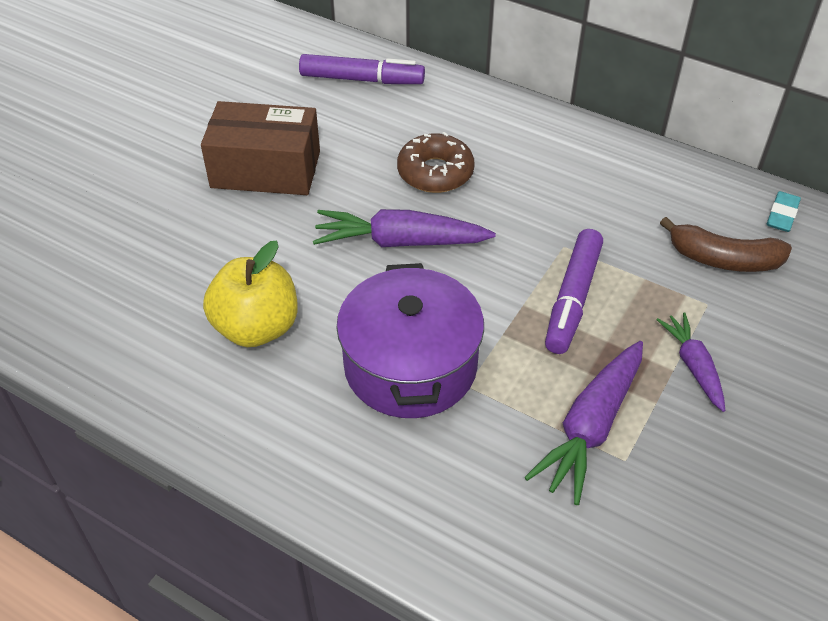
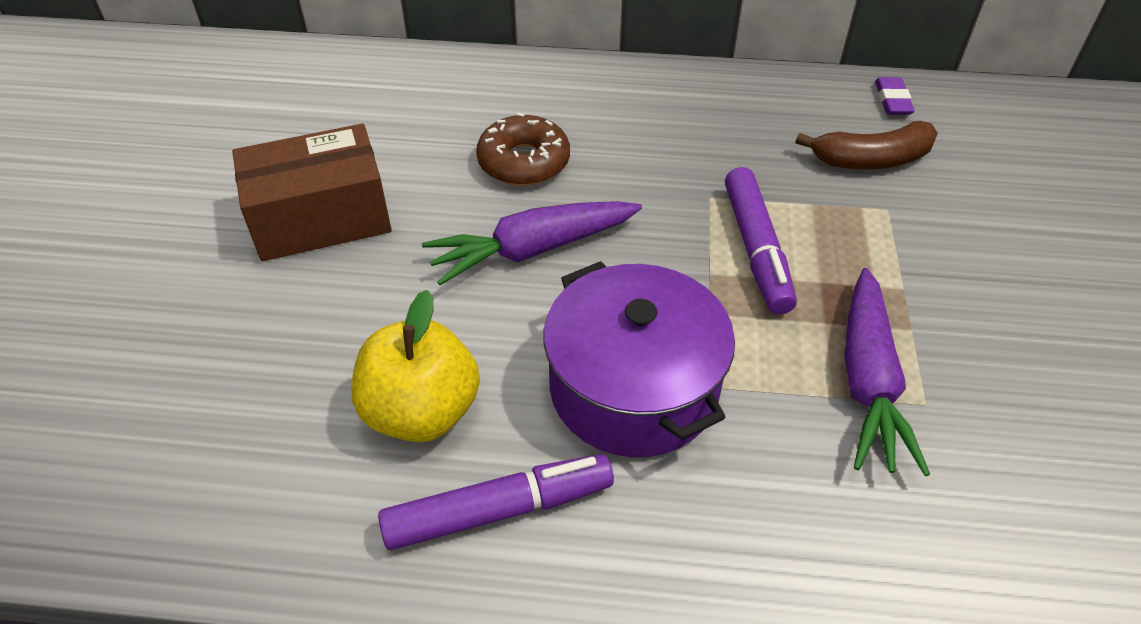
camera: 25 degrees left, 0 degrees up
purple marker [299,54,425,84] -> purple marker moved to [378,454,614,550]
purple carrot [657,312,725,412] -> none
turquoise eraser [767,191,801,232] -> purple eraser [875,77,915,115]

